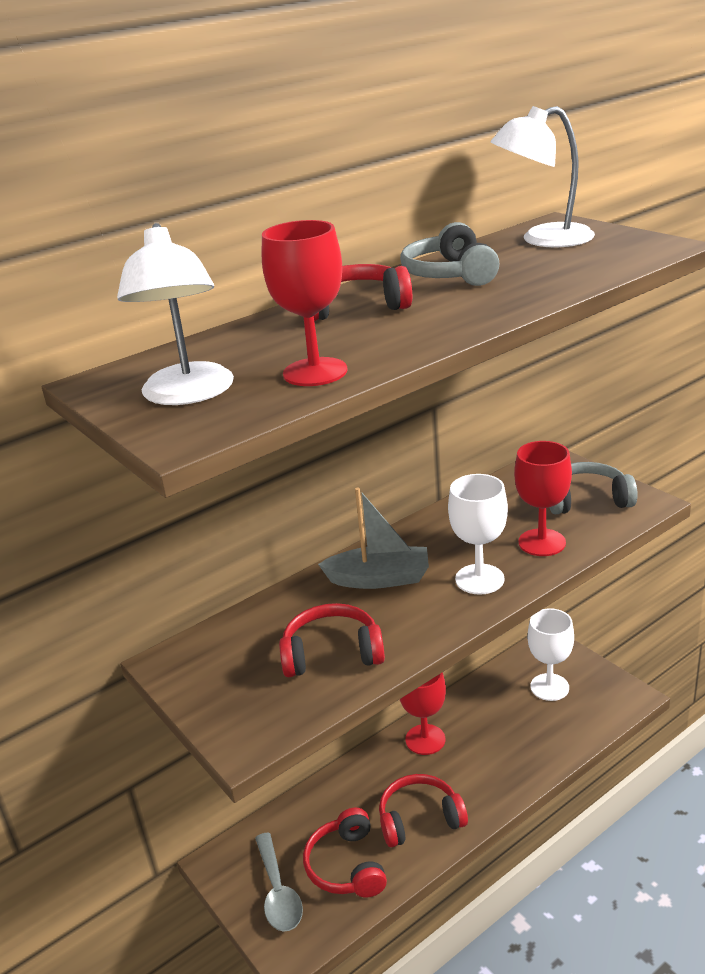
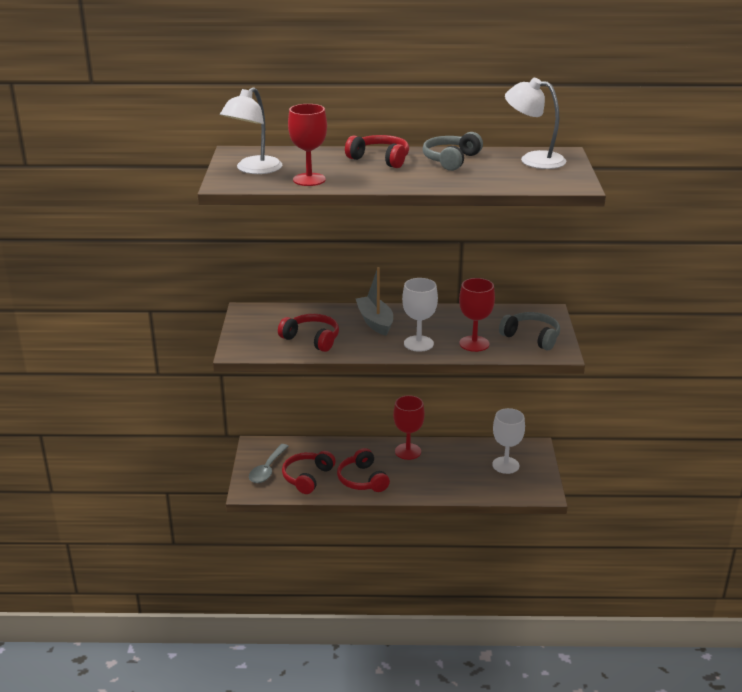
camera: 35 degrees right, 0 degrees up
grey boat [318,488,429,589] -> grey boat turned 150 degrees counterclockwise [356,267,393,336]
red headphones [379,774,468,847] -> red headphones turned 135 degrees counterclockwise [337,448,390,492]

